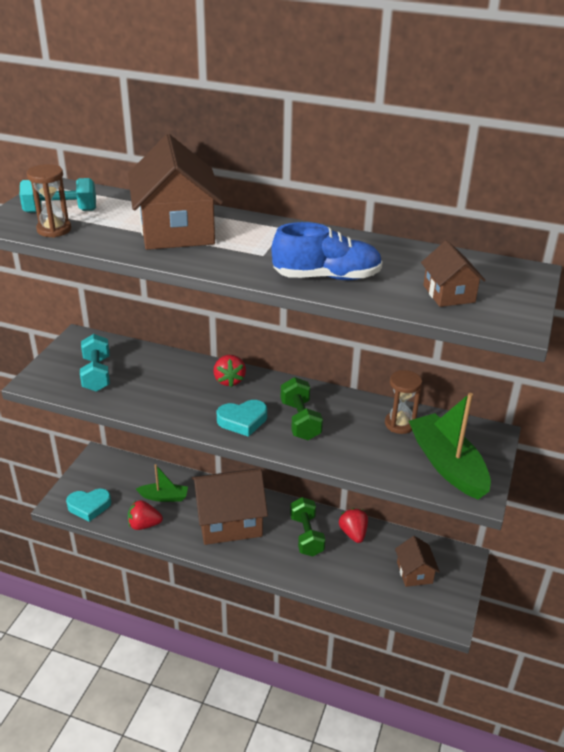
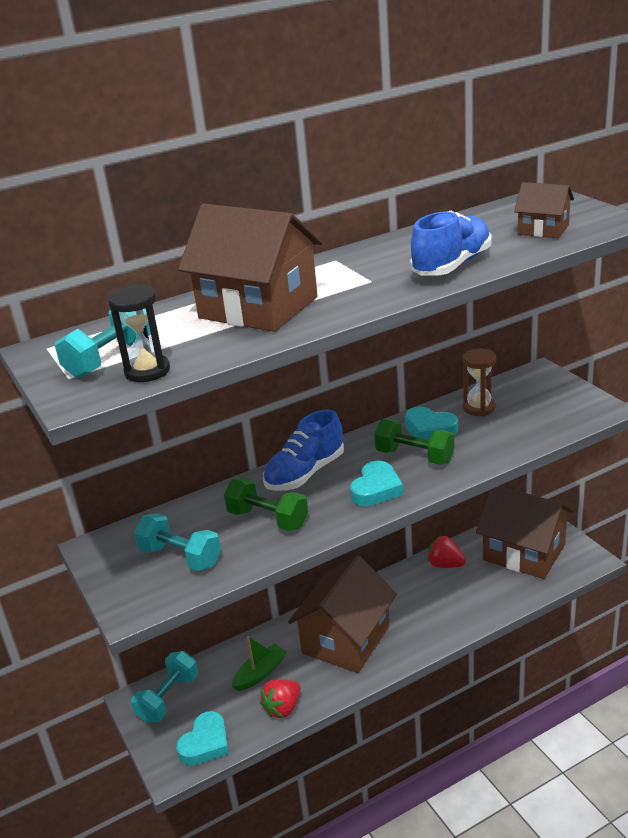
camera: 45 degrees left, 5 degrees down
brown hourglass [27,164,71,238] -> black hourglass [108,284,170,382]
red strawberry [213,355,246,387] -> blue shoe [263,409,344,491]
green dumbbell [290,497,325,557] -> green dumbbell moved to [224,478,308,531]
brown house [395,536,440,587] -> brown house [476,486,574,579], size x1.96
green boat [409,393,491,500] -> none
none -> turquoise dumbbell [131,651,198,723]
none -> turquoise heart [405,406,458,440]

